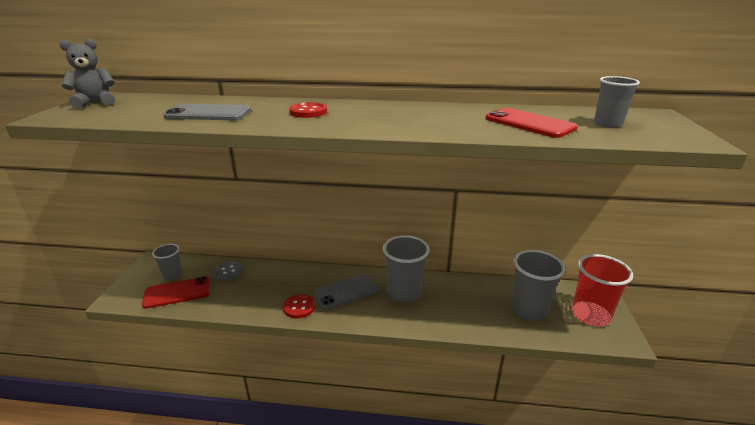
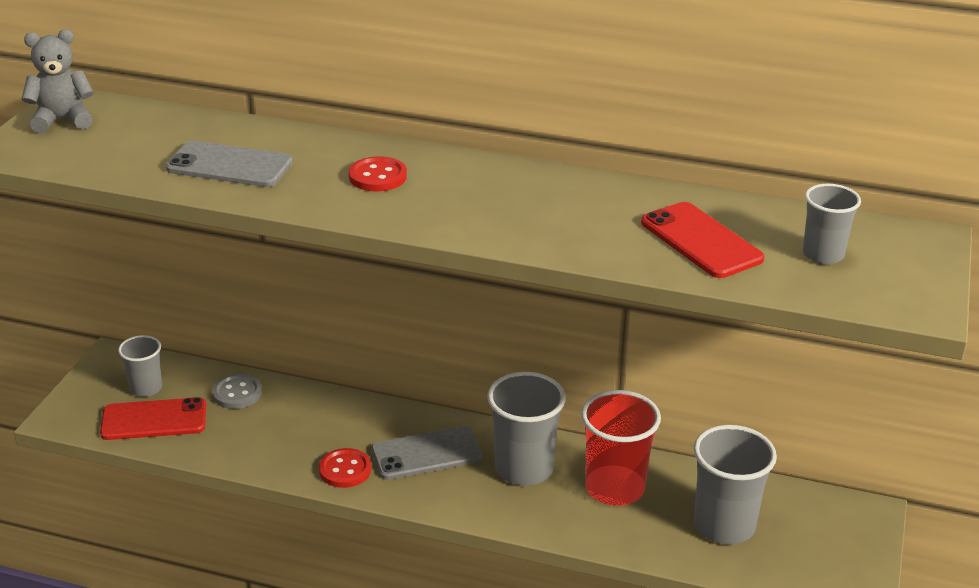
camera: 10 degrees right, 5 degrees up
red cup [572,254,633,327] -> red cup moved to [581,390,661,506]

